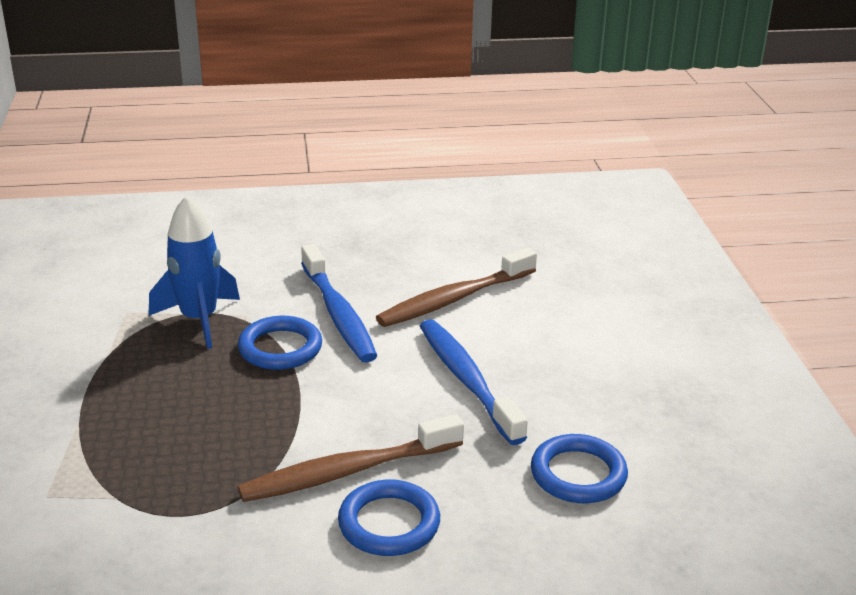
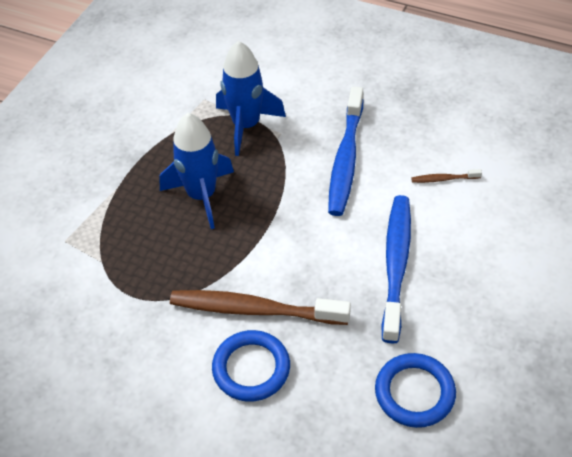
camera: 35 degrees right, 20 degrees up
blue ring [238,316,322,370] -> none
brown toothbrush [376,248,537,327] -> brown toothbrush [411,169,482,183], size x0.43
none -> blue rocket [159,113,234,229]

